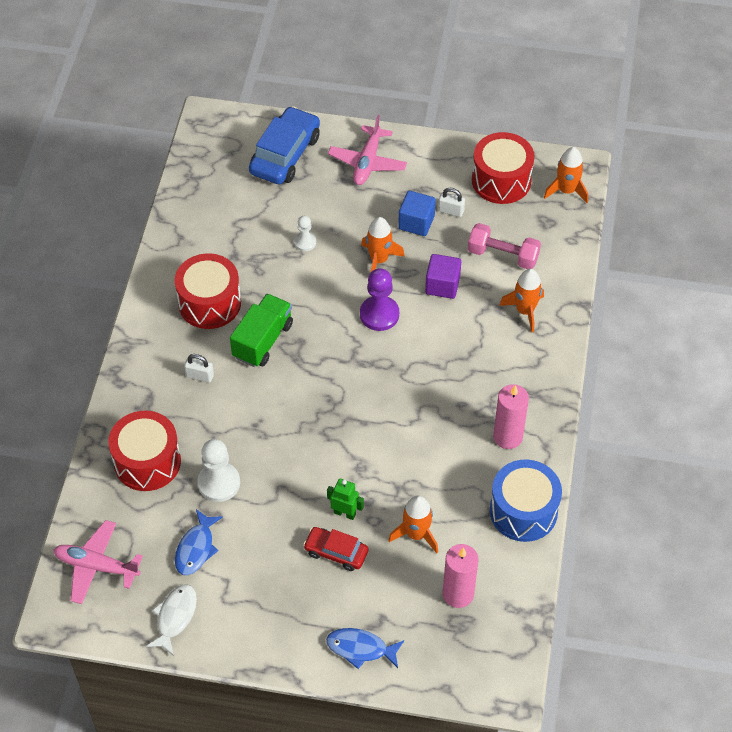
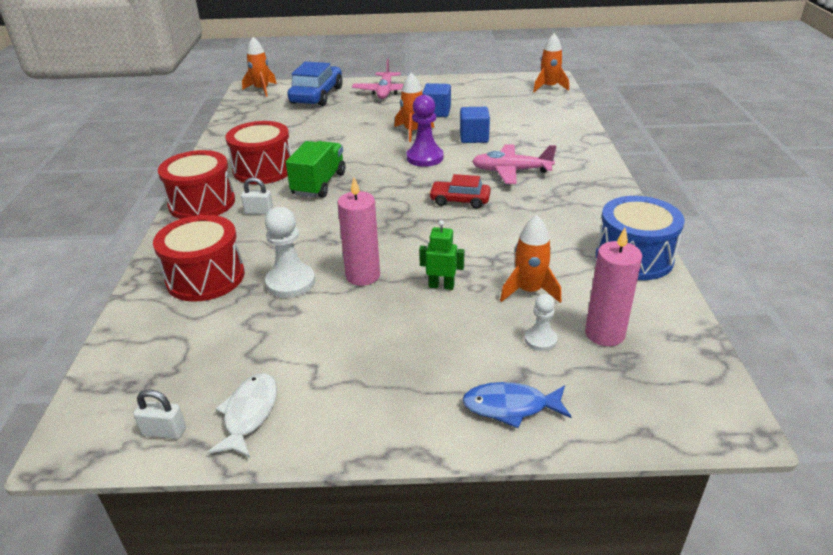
camera: 10 degrees left, 20 degrees down
pink plane [53,520,143,604] -> pink plane moved to [472,144,556,184]
blue fish [175,509,223,575] -> none
white pawn [294,216,316,251] -> white pawn moved to [525,294,557,351]
red car [303,527,369,571] -> red car moved to [429,174,491,209]
purple cube [425,254,461,299] -> blue cube [460,107,490,143]
white padlock [438,188,465,217] -> white padlock moved to [133,389,186,439]
pink dumbbell [468,223,541,269] -> none
red drum [472,132,535,204] -> red drum moved to [158,150,235,219]
pink candle [493,384,529,449] -> pink candle moved to [338,177,380,286]
orange rocket [499,269,544,332] -> orange rocket moved to [242,37,277,97]

